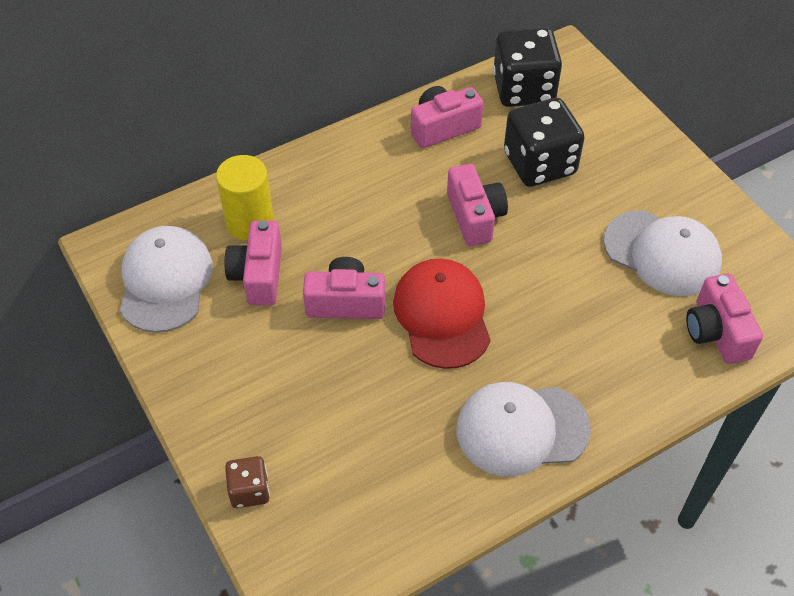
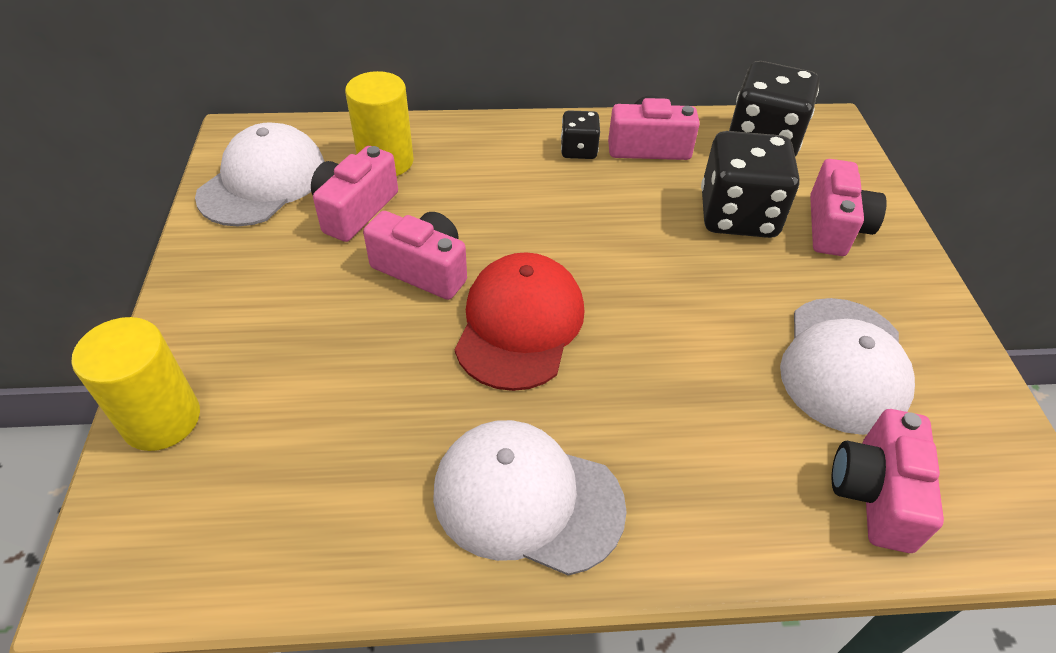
camera: 25 degrees right, 5 degrees down
brown dice [225,456,270,508] -> yellow cylinder [72,317,200,451]
pink camera [447,164,508,246] -> pink camera moved to [810,159,887,256]
white cap [603,210,722,296] -> white cap turned 45 degrees clockwise [780,298,915,435]
none -> black dice [561,110,600,159]

